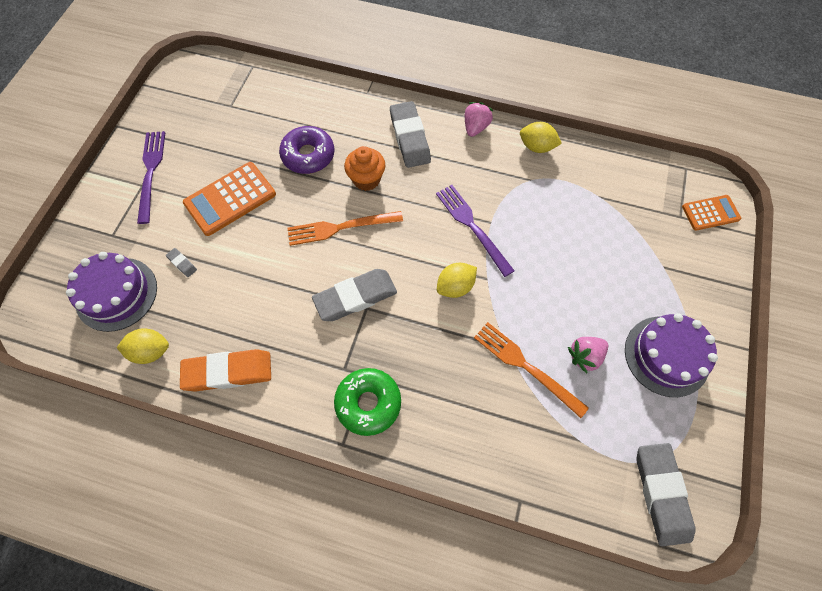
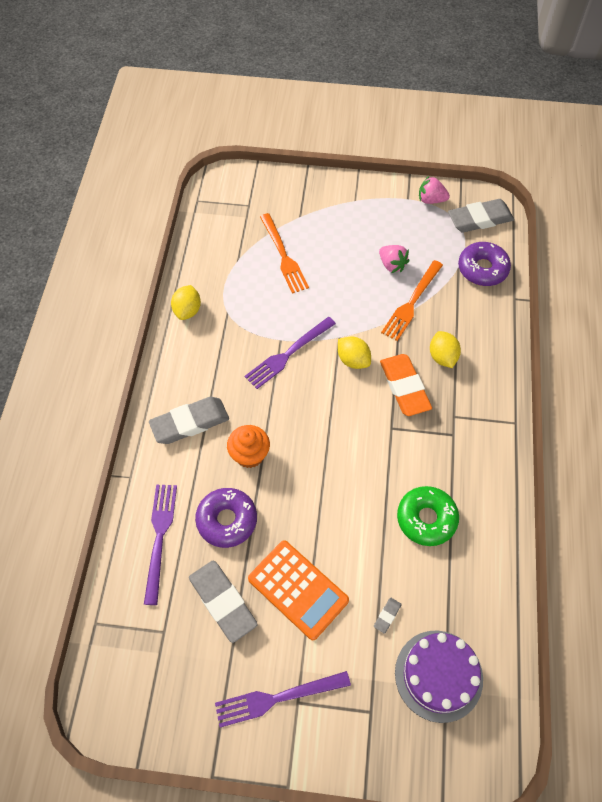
camera: 100 degrees left, 5 degrees down
yellow lemon [117,328,169,364] -> yellow lemon moved to [430,331,461,368]
orange eraser [180,349,271,392] -> orange eraser moved to [380,354,432,416]
orange fork [287,211,403,246] -> orange fork moved to [260,213,309,294]
grey eraser [312,269,397,321] -> grey eraser moved to [189,561,258,643]
green donut [334,368,401,436] -> green donut moved to [397,486,459,546]
pink strawberry [465,102,493,137] -> pink strawberry moved to [419,176,450,204]
purple cake [625,313,718,397] -> none
orange calculator [682,195,741,231] -> none
none -> purple fork [144,485,177,605]
none -> purple donut [458,242,511,286]

